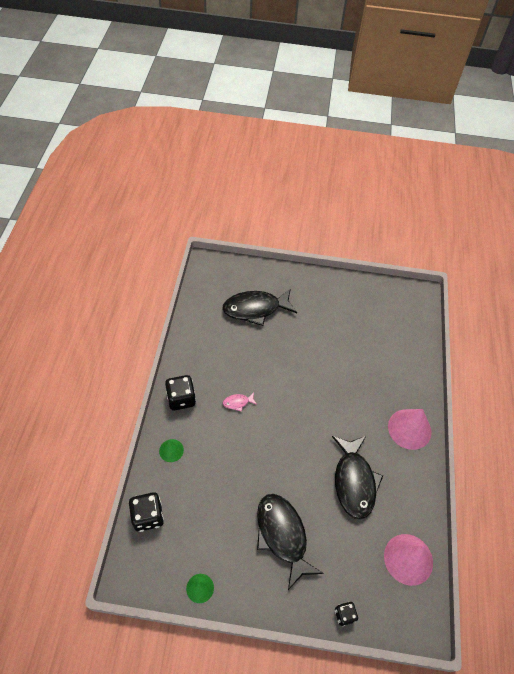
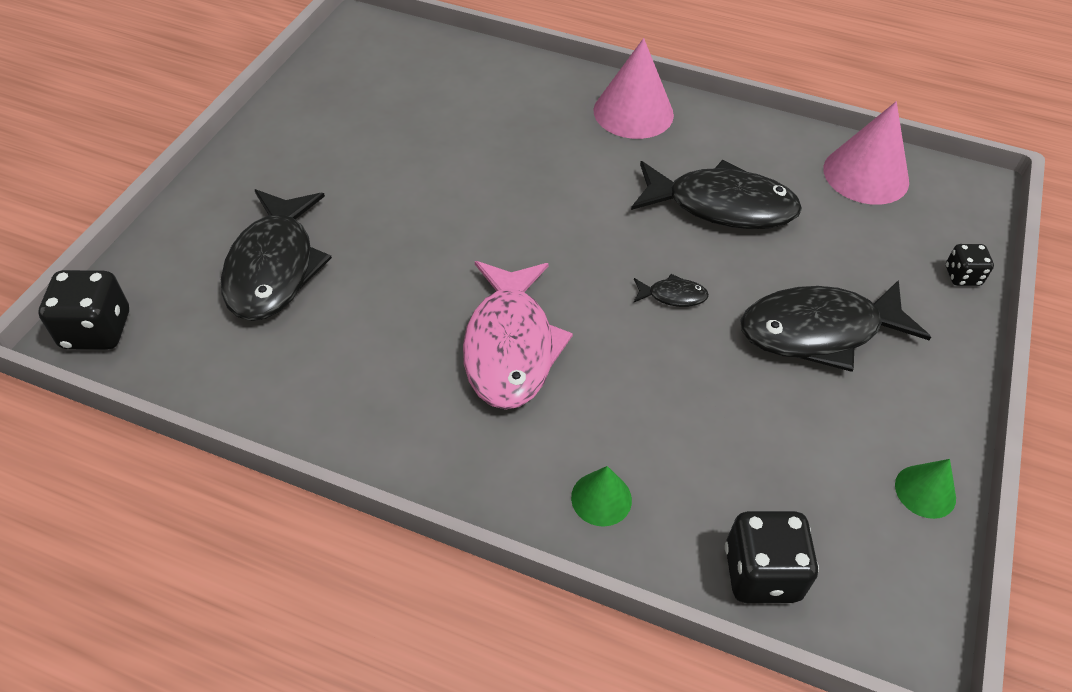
camera: 75 degrees left, 5 degrees down
black dice [165,375,196,410] -> black dice moved to [39,270,129,350]
pink fish [223,393,257,412] -> pink fish [463,261,573,410], size x2.40
none -> black fish [634,274,709,307]

